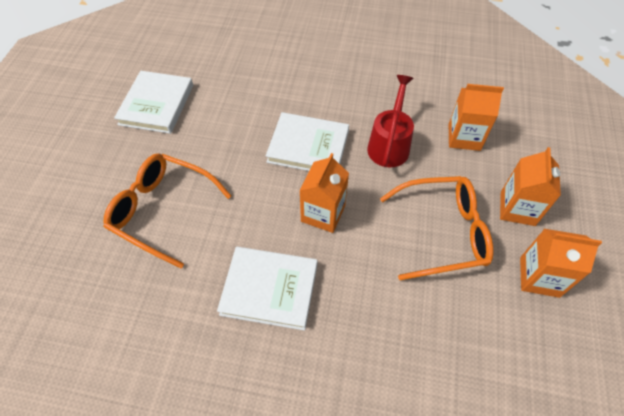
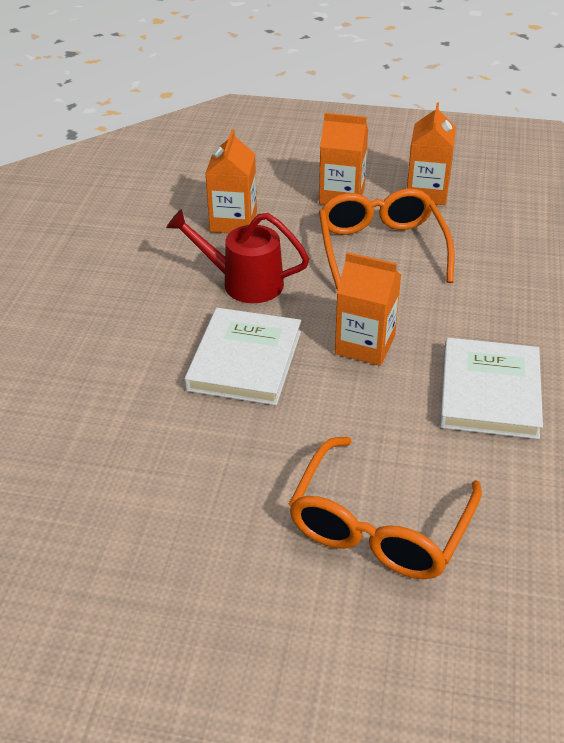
camera: 90 degrees left, 15 degrees down
white book [114,71,193,134] -> none

